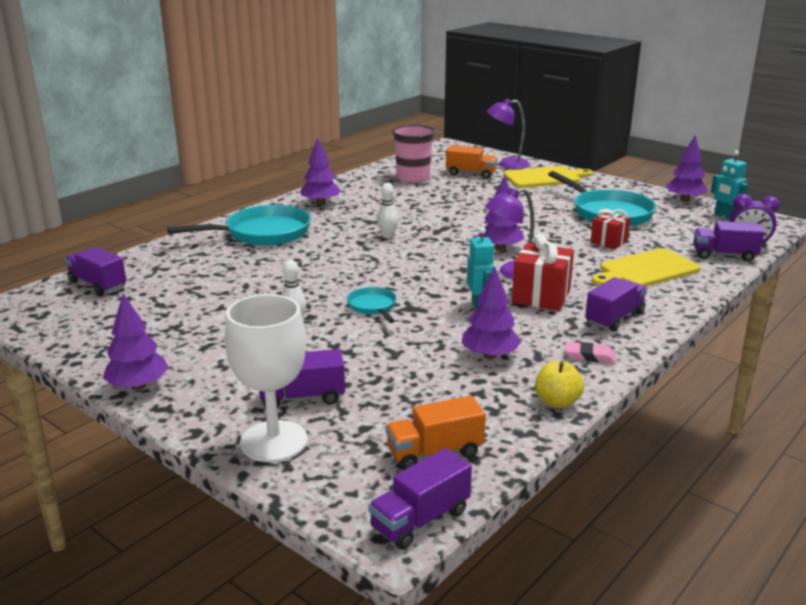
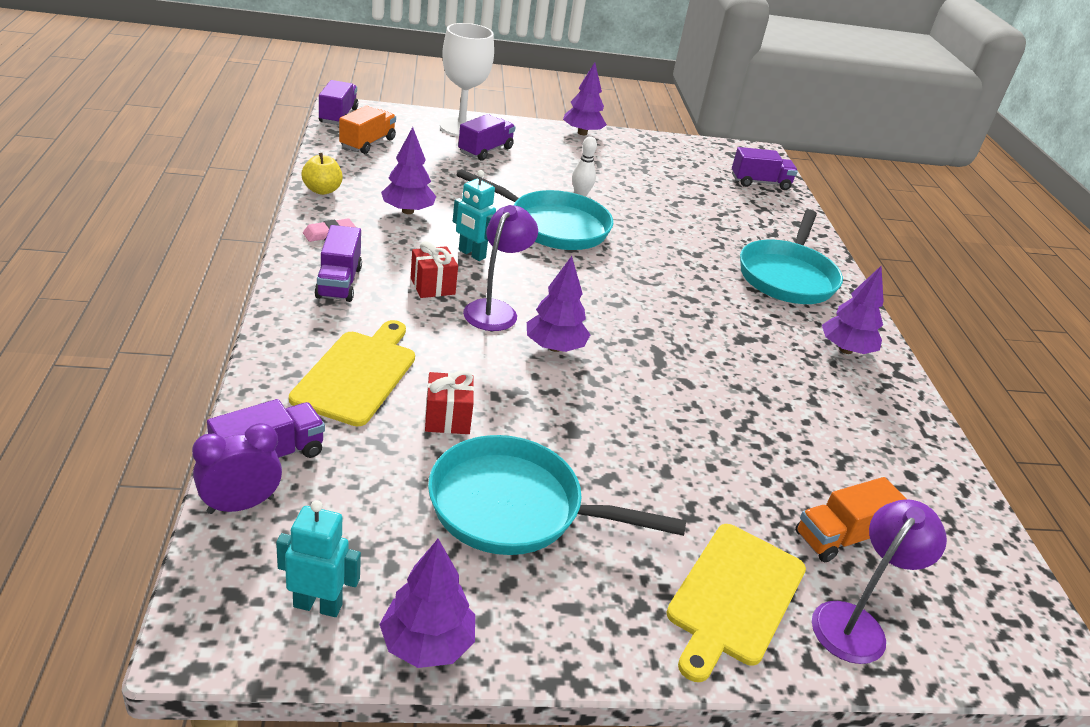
camera: 130 degrees right, 10 degrees up
turquoise pan [347,287,397,323] -> turquoise pan [457,169,613,250], size x2.01
white bowling pin [377,183,398,238] -> none
pink cup [392,125,435,182] -> none
red gift [512,233,574,311] -> red gift [411,241,458,298], size x0.64

